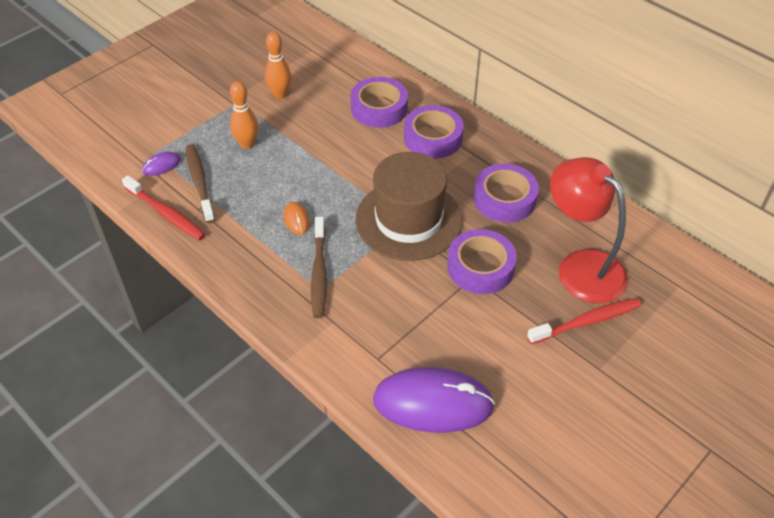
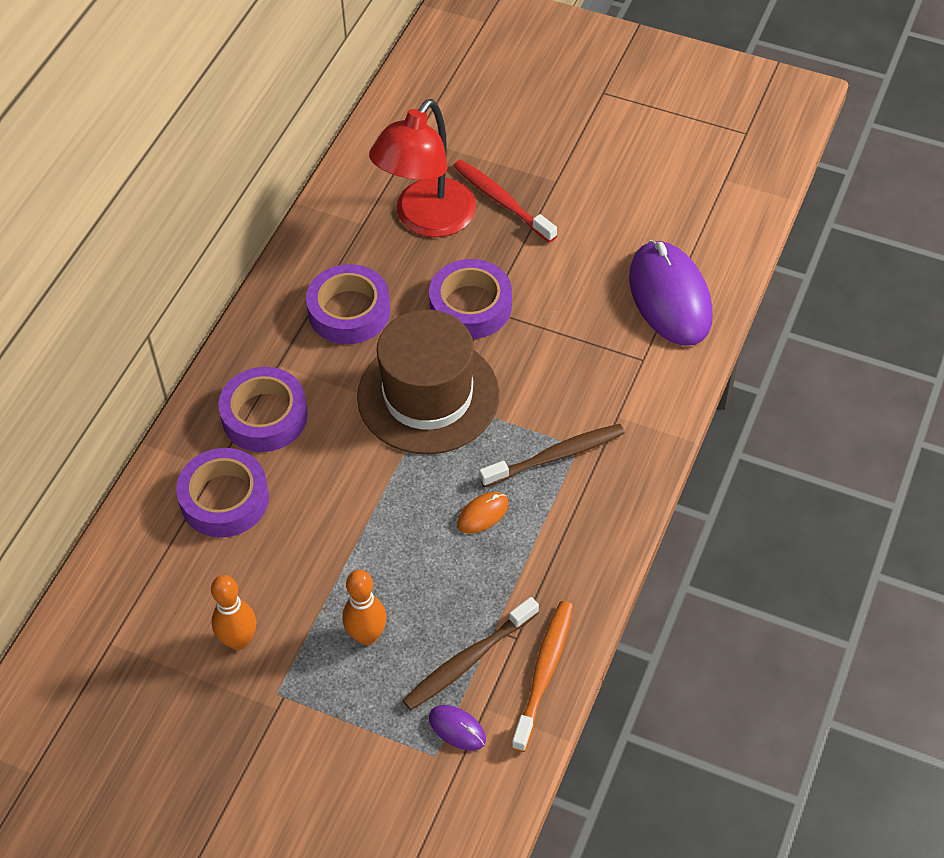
camera: 110 degrees left, 5 degrees up
red toothbrush [122,175,206,241] -> orange toothbrush [511,601,573,752]

